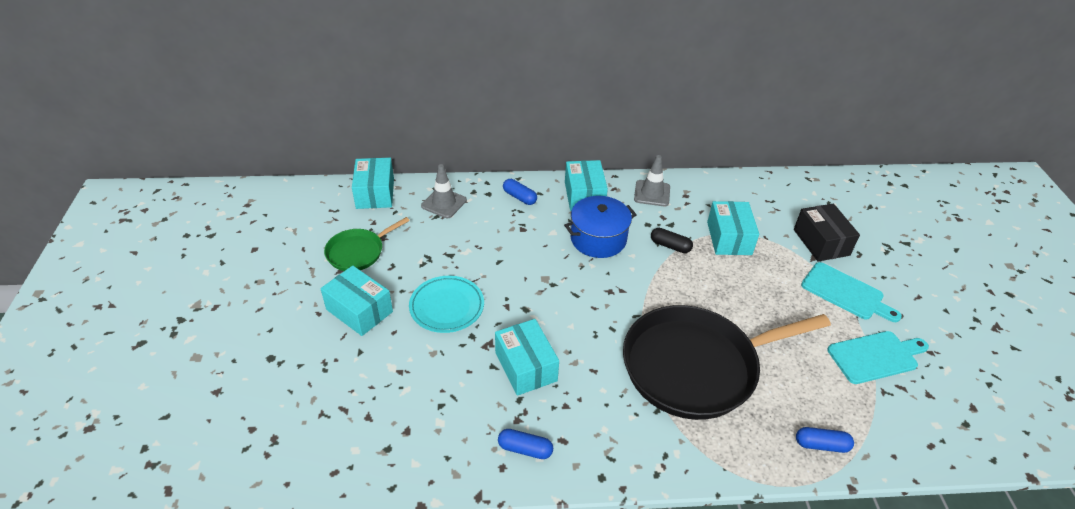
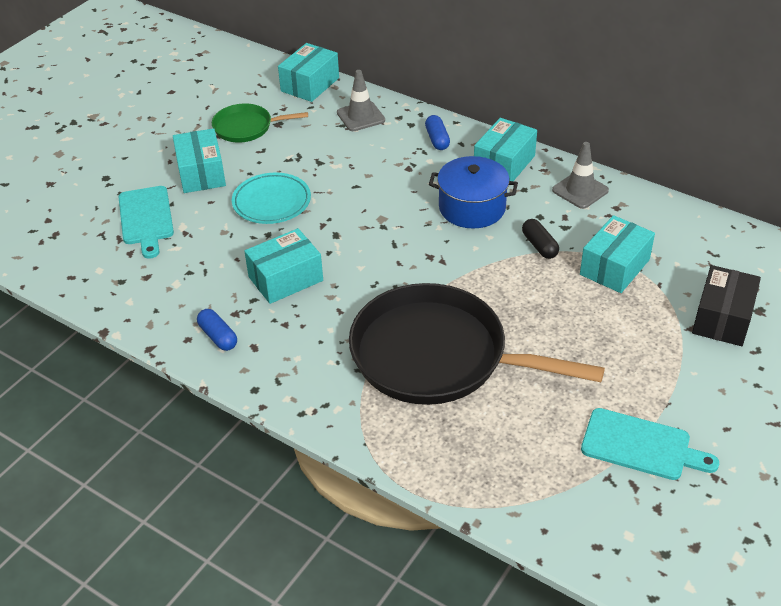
camera: 40 degrees right, 0 degrees up
turquoise box [495,319,559,396] -> turquoise box turned 45 degrees clockwise [244,228,323,304]
blue capsule [796,427,854,453] -> none
turquoise cutting board [801,262,902,322] -> turquoise cutting board moved to [119,186,174,259]

